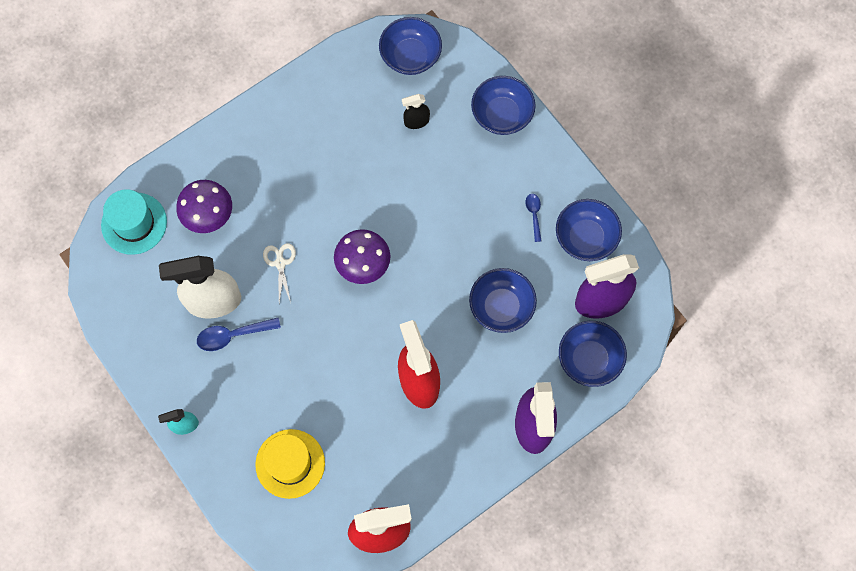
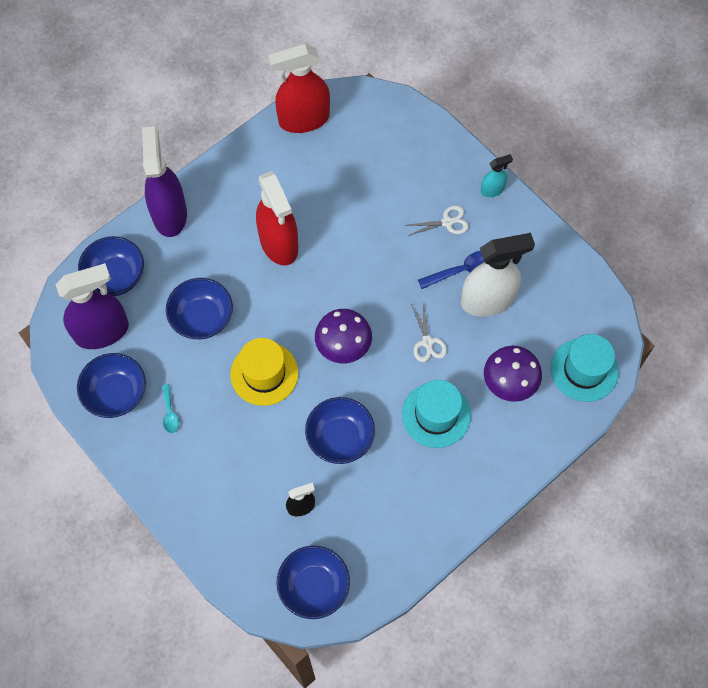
camera: 175 degrees right, 5 degrees down
yellow hat [255,429,325,499] -> yellow hat moved to [230,338,298,406]
blue bowl [471,76,536,135] -> blue bowl moved to [305,397,375,464]
blue spoon [525,194,542,242] -> turquoise spoon [162,384,179,433]
none -> turquoise hat [402,380,471,448]
none -> white scissors [408,206,469,236]

